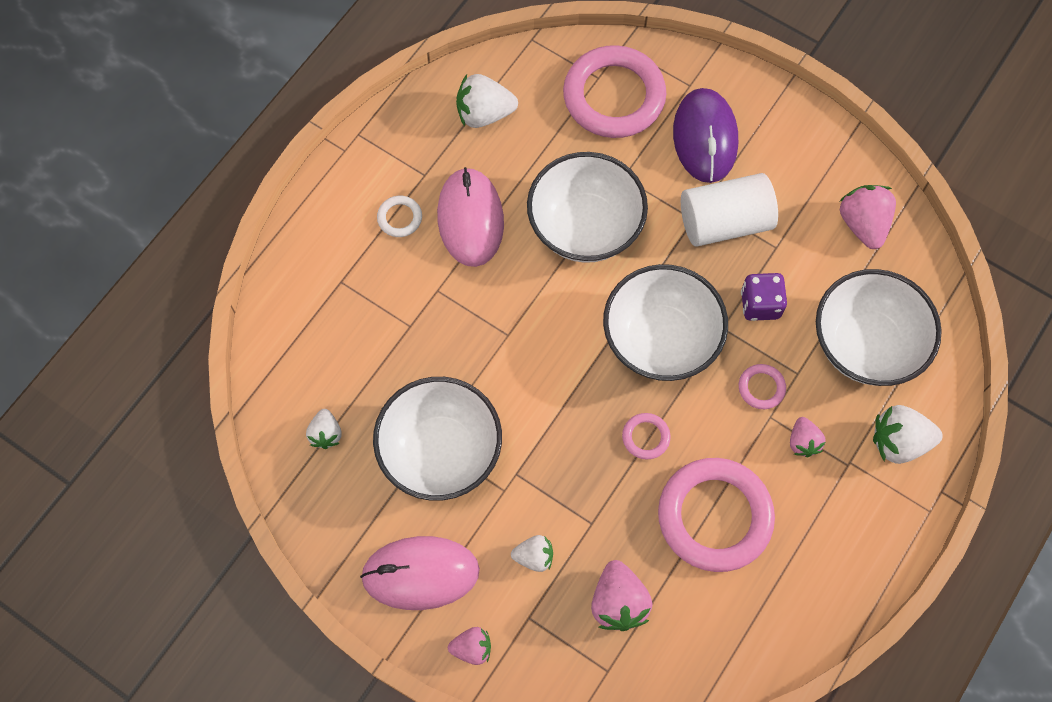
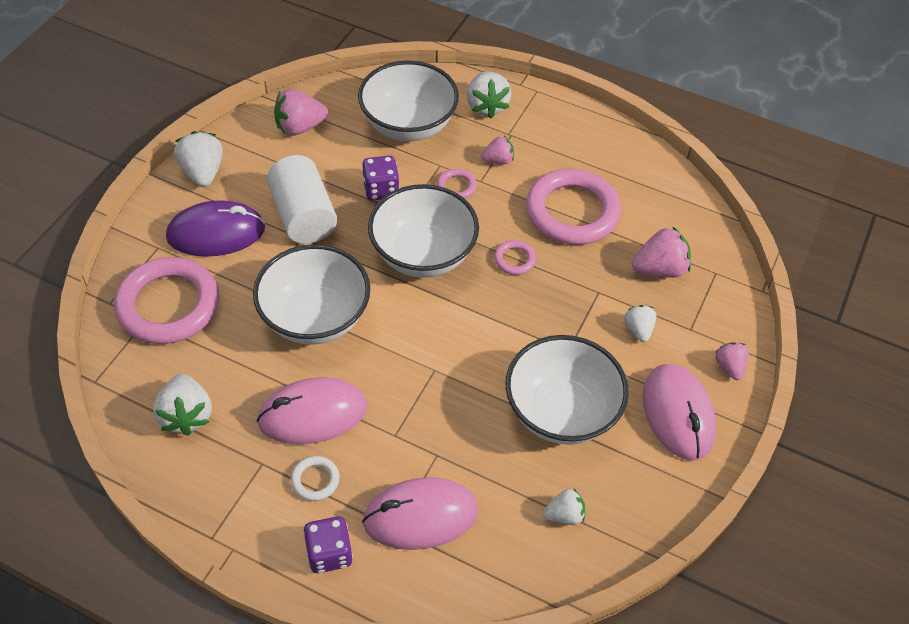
camera: 100 degrees left, 15 degrees down
none -> white strawberry [174,131,223,187]
none -> purple dice [303,516,353,573]
none -> pink mouse [362,477,478,550]

